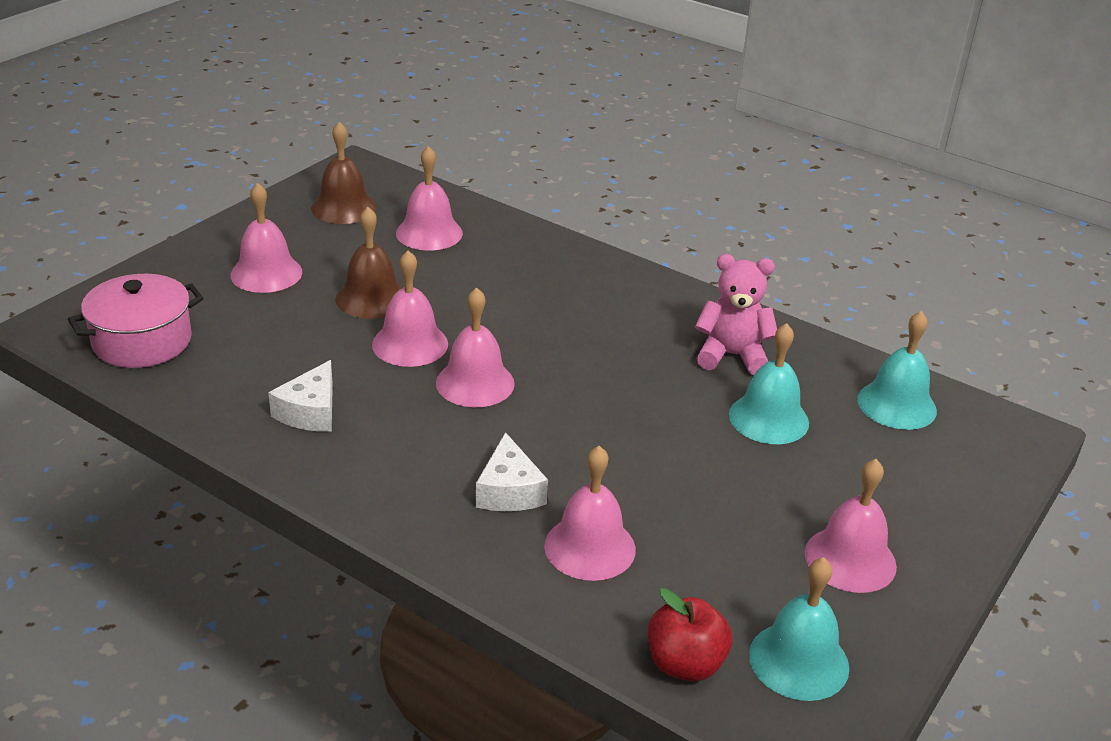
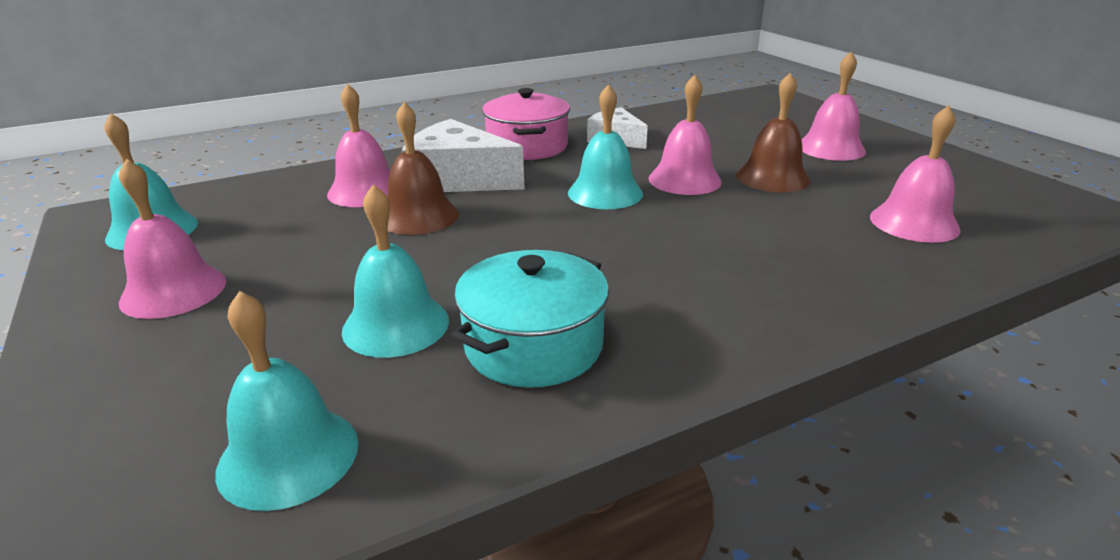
camera: 120 degrees right, 5 degrees down
pink pot [68,274,204,368] -> pink pot moved to [482,88,570,160]
brown bell [311,122,377,224] -> brown bell moved to [387,102,459,235]
pink bell [436,287,515,407] -> turquoise bell [568,84,643,209]
white cheese [476,432,548,511] -> white cheese [401,119,524,192], size x1.64
red apple [648,588,732,681] -> none
pink teddy bear [695,254,777,376] -> turquoise pot [451,250,609,388]

